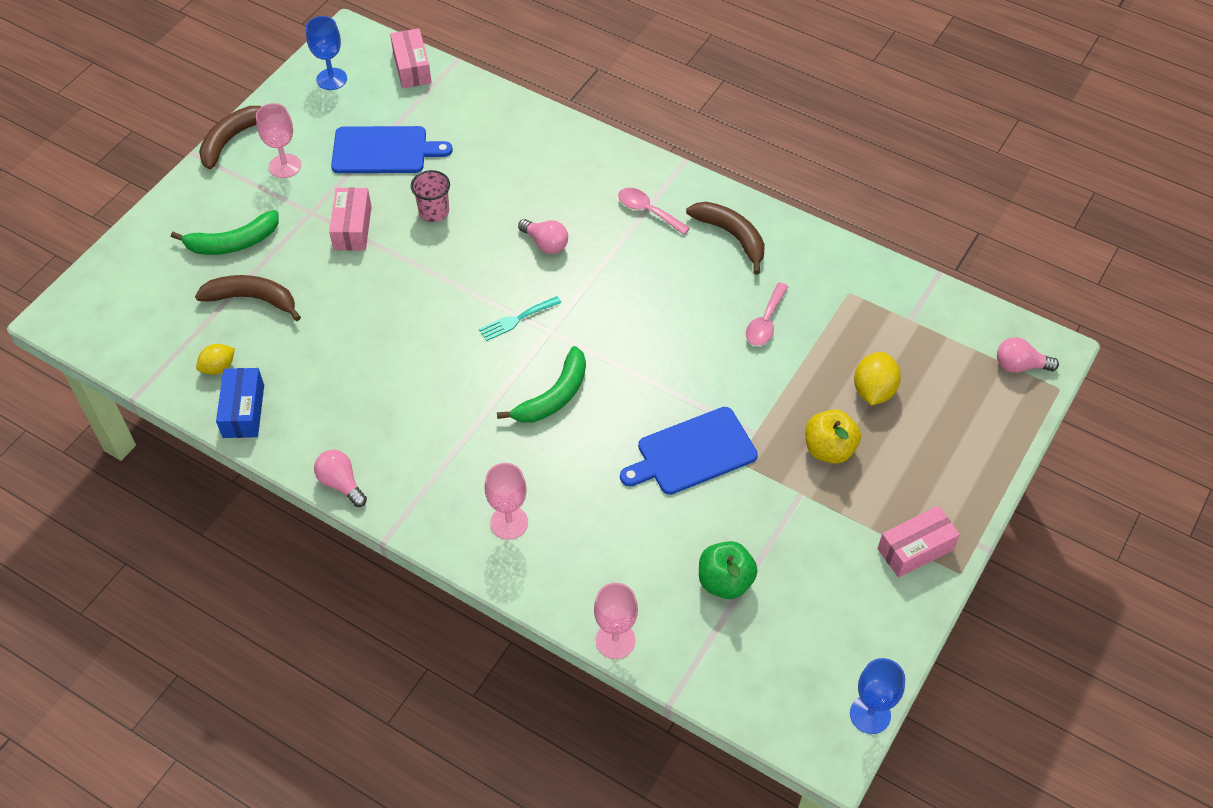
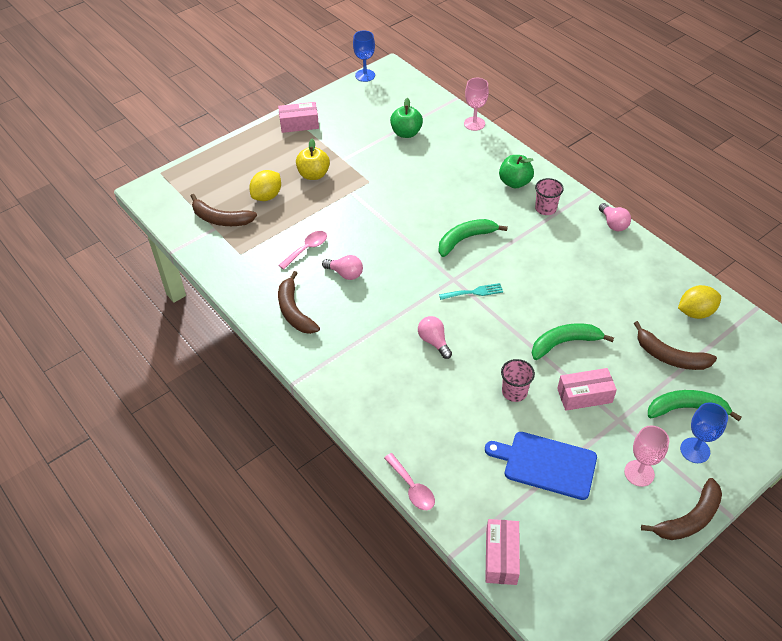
camera: 160 degrees left, 5 degrees down
yellow lemon [196,344,235,375] -> yellow lemon [678,285,721,319], size x1.51
blue box [216,368,264,438] -> none
blue goblet [306,16,347,90] -> blue goblet moved to [680,402,728,463]
pink box [329,188,372,250] -> pink box turned 60 degrees clockwise [557,368,617,411]
pink goblet [485,463,528,540] -> green apple [499,155,534,188]
pink spoon [618,188,690,235] -> pink spoon moved to [384,453,435,510]
blue cutting board [620,407,758,495] -> none
pink light bulb [997,337,1059,373] -> pink light bulb moved to [322,255,363,280]
none -> brown banana [191,194,257,226]
none -> green banana [532,324,614,360]
none -> pink cup [535,178,564,215]

